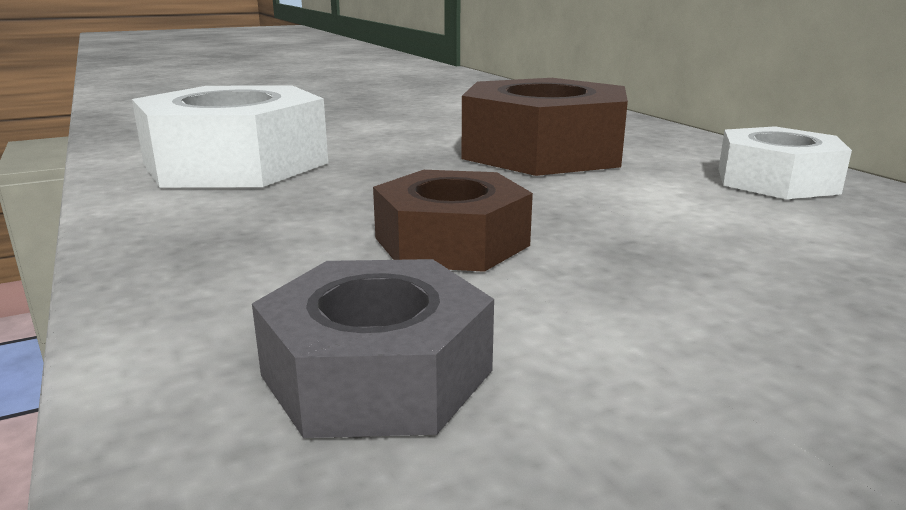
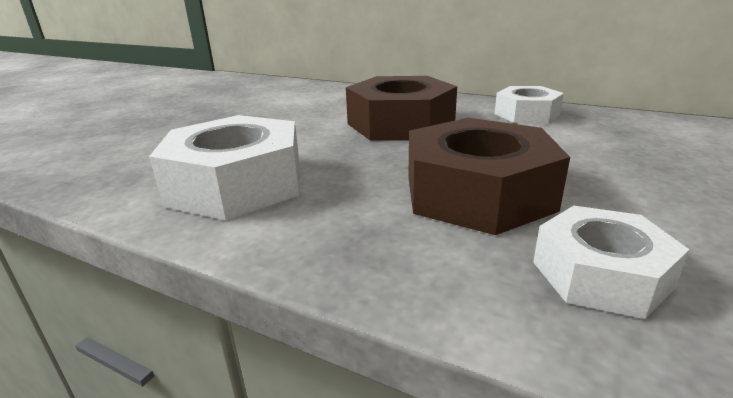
camera: 35 degrees left, 5 degrees up
grey nut [252,259,494,438] -> white nut [533,206,690,319]
brown nut [373,170,533,272] -> brown nut [408,118,570,235], size x1.65

